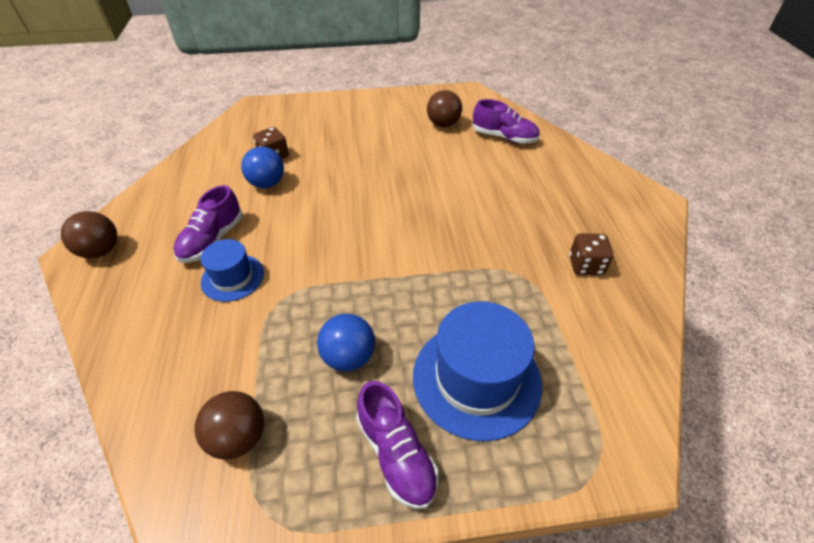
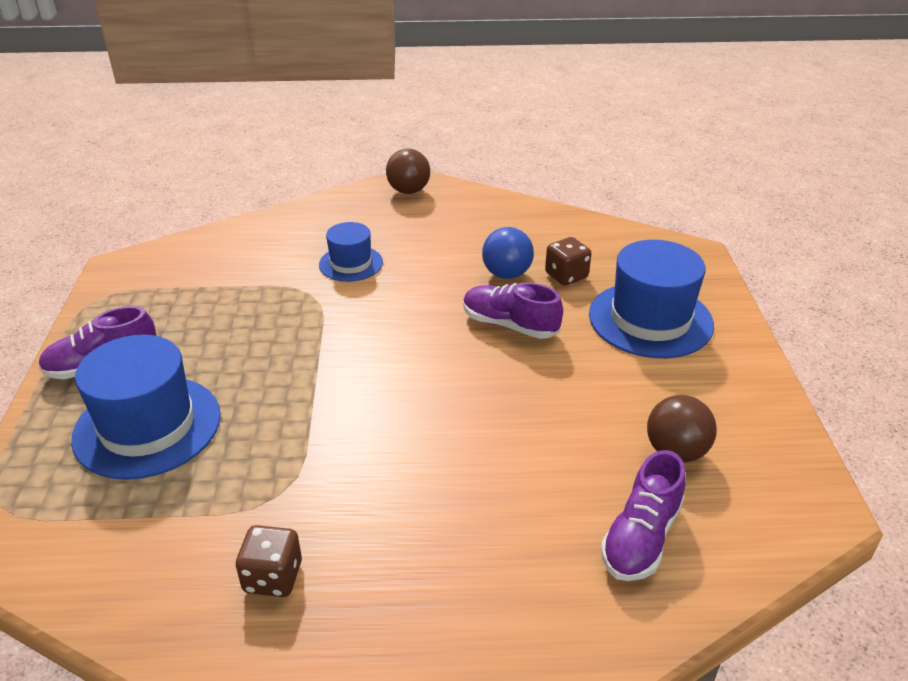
camera: 95 degrees right, 10 degrees down
purple shoe [173,185,243,263] -> purple shoe moved to [463,282,563,339]
brown ball [194,391,264,460] -> none
blue ball [317,314,375,372] -> none
none -> blue hat [589,240,714,358]

